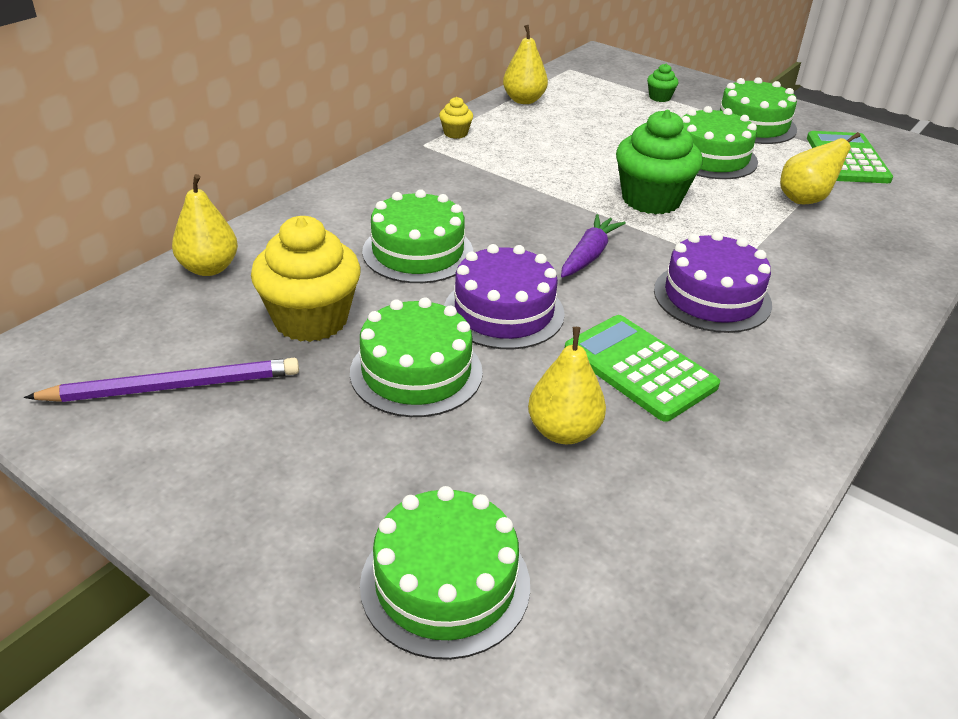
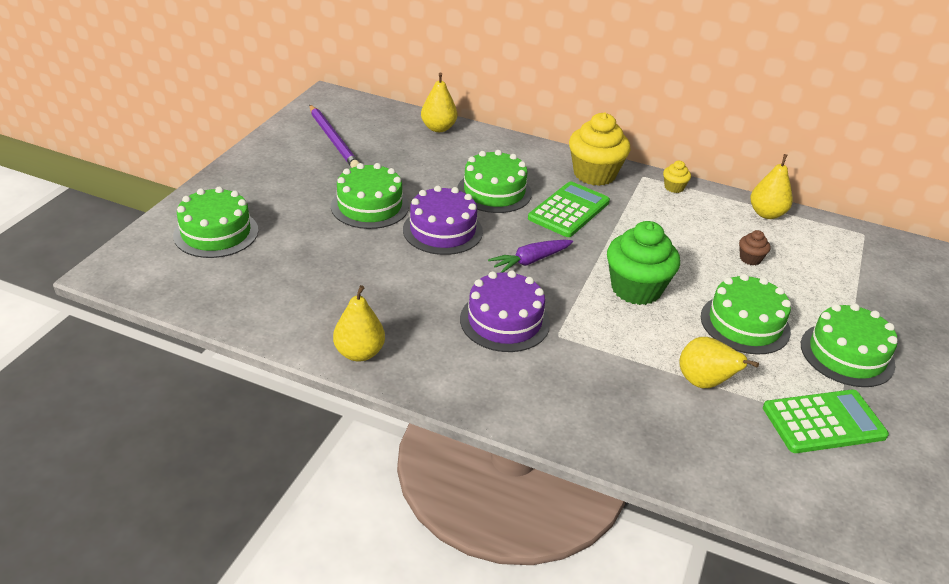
camera: 75 degrees right, 0 degrees up
yellow cupcake [251,216,361,342] -> yellow cupcake moved to [569,113,630,186]
yellow pear [528,327,606,444] -> yellow pear moved to [333,285,385,362]
purple carrot [561,214,626,278] -> purple carrot turned 135 degrees clockwise [488,240,573,273]
green calculator [565,315,720,422] -> green calculator moved to [528,181,610,237]
green cupcake [647,64,678,102] -> none
none -> brown cupcake [739,230,770,265]

